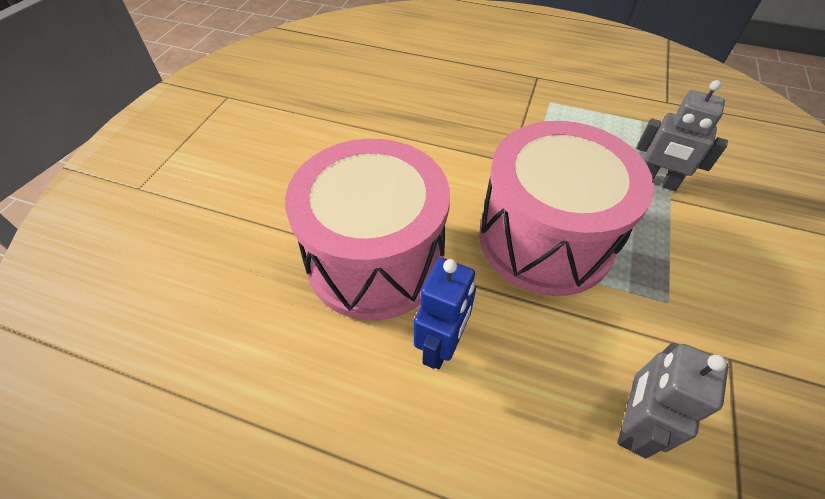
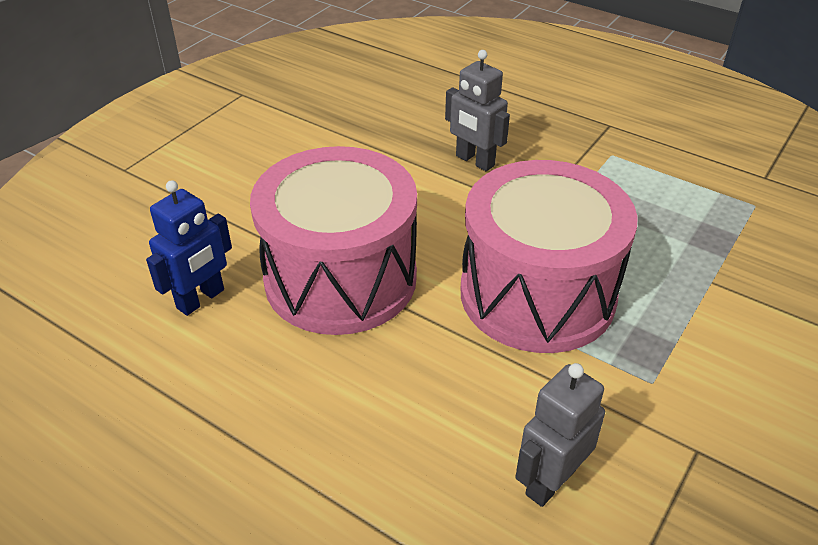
camera: 15 degrees right, 10 degrees down
blue robot [414,258,476,369] -> blue robot moved to [146,180,232,316]
grey robot [636,80,728,191] -> grey robot moved to [445,50,510,171]

